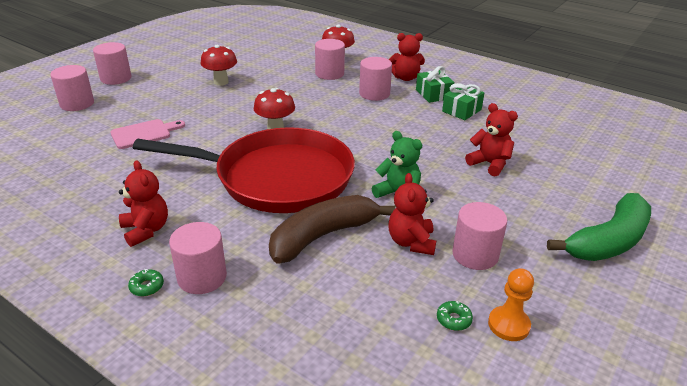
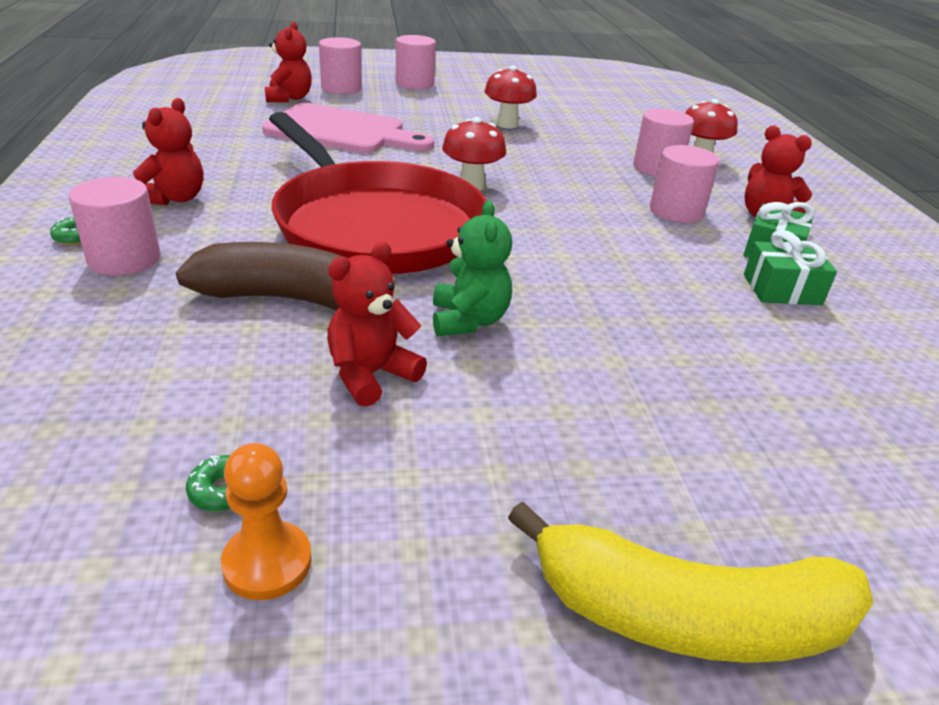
camera: 45 degrees right, 0 degrees up
pink cutting board [110,119,185,149] -> pink cutting board [262,103,434,153], size x1.75
pink cylinder [452,202,507,270] -> none
red teddy bear [465,103,518,176] -> red teddy bear moved to [265,21,312,102]
green banana [547,193,651,261] -> yellow banana [508,501,874,663]

